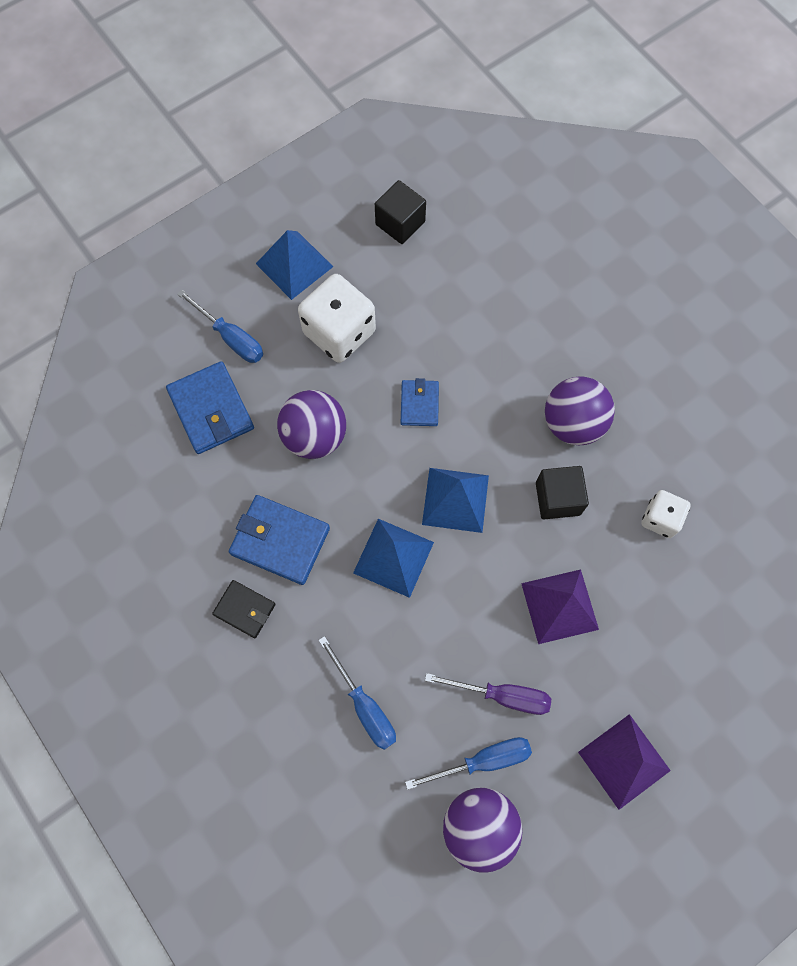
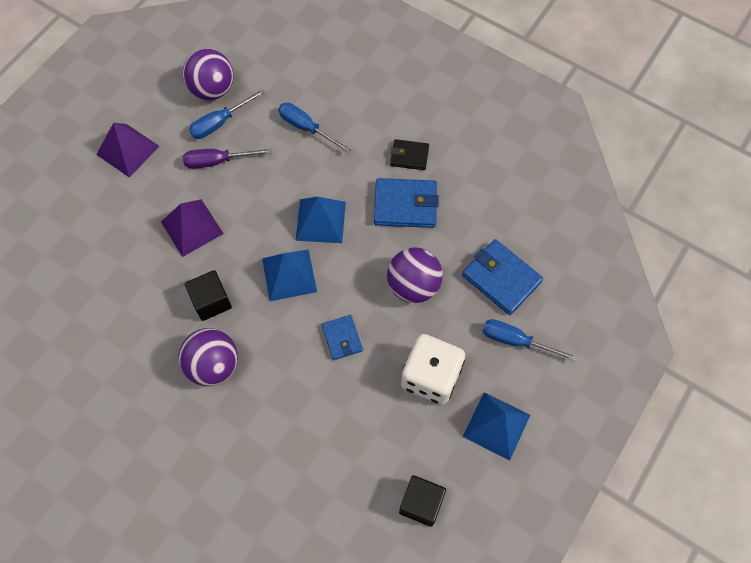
camera: 160 degrees right, 5 degrees down
white dice [641,490,691,538] -> none

